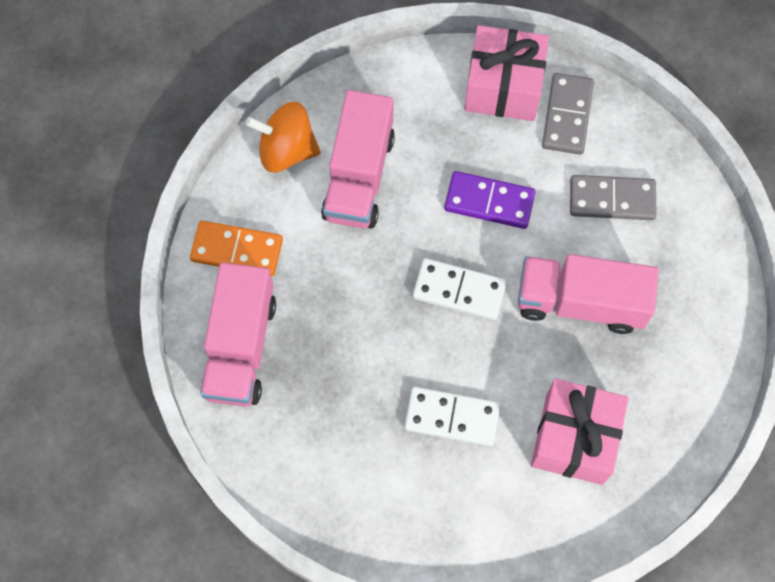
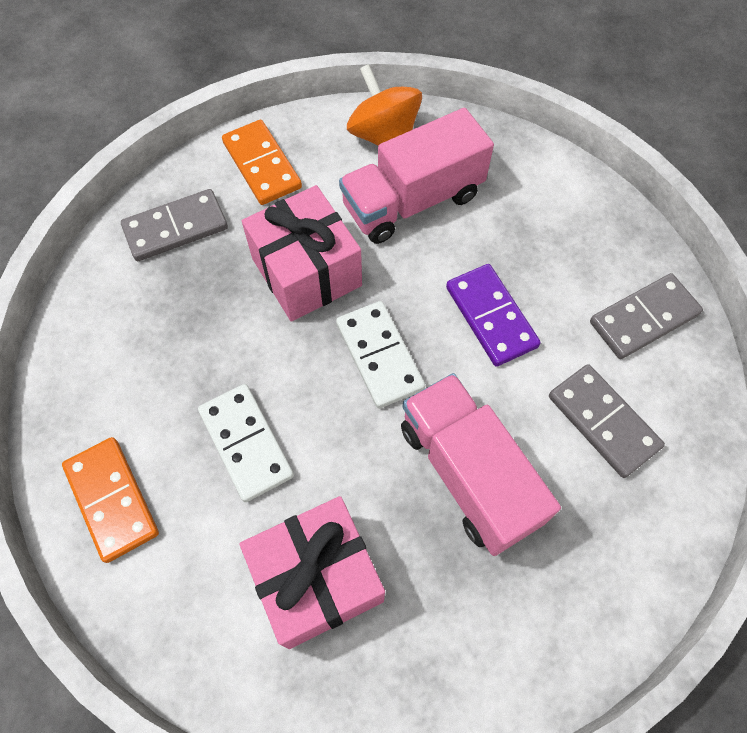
camera: 50 degrees right, 5 degrees down
pink truck [200,262,276,407] -> grey domino [121,189,228,261]
pink gift [464,25,549,121] -> pink gift moved to [242,185,362,322]
none -> orange domino [62,437,159,563]

